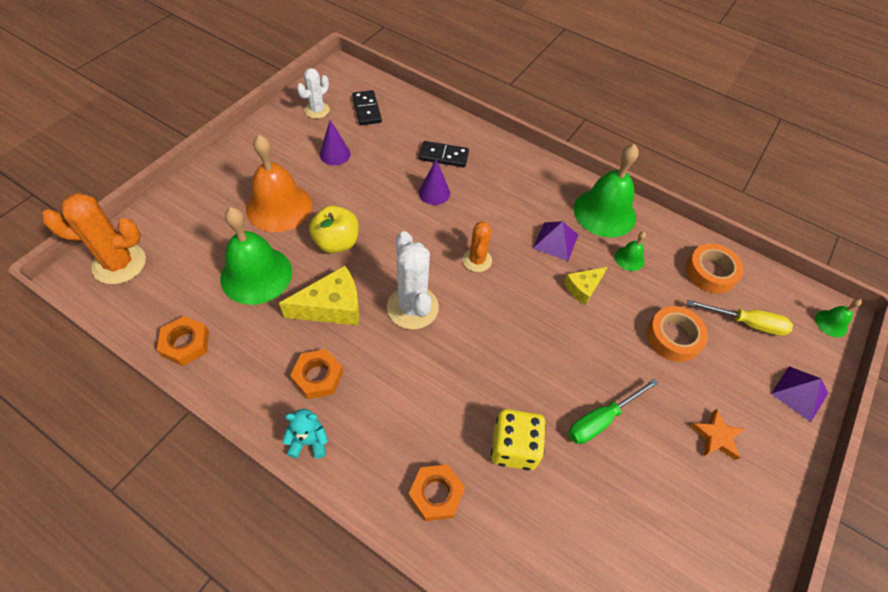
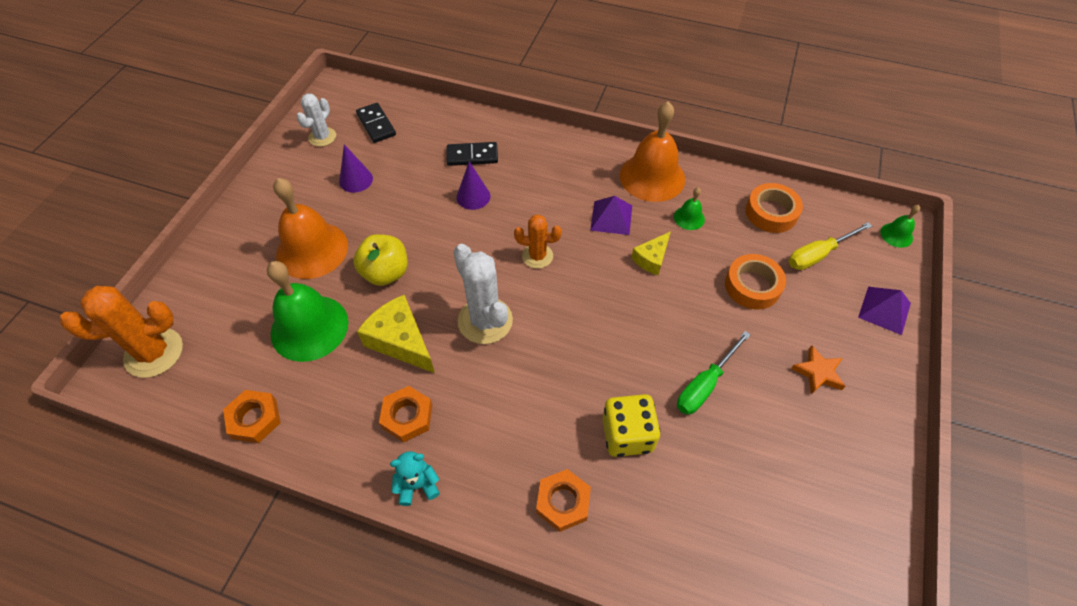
camera: 10 degrees left, 0 degrees up
yellow cheese [279,266,359,325] -> yellow cheese turned 105 degrees counterclockwise [357,295,435,373]
orange cactus [463,221,492,272] -> orange cactus turned 75 degrees counterclockwise [514,214,562,269]
green bell [574,144,639,237] -> orange bell [620,101,685,202]
yellow screwdriver [687,300,793,336] -> yellow screwdriver turned 150 degrees clockwise [788,222,872,270]

